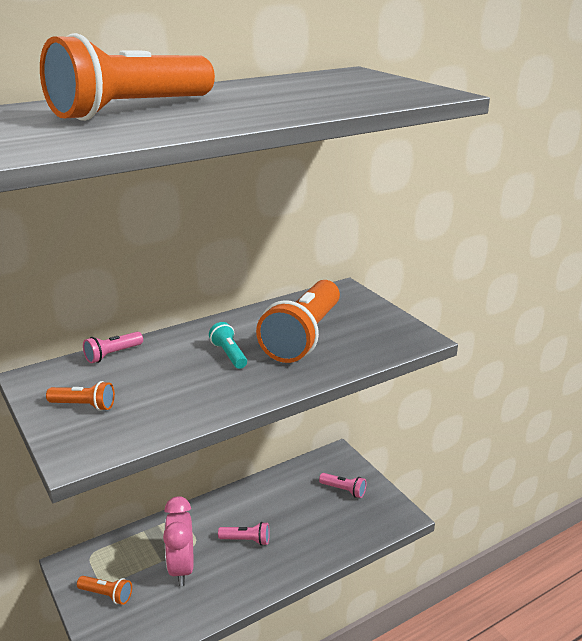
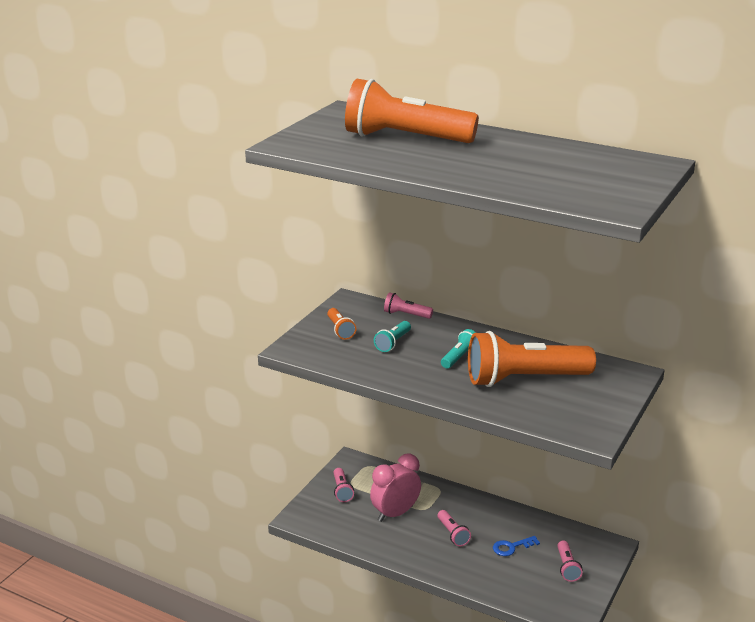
camera: 60 degrees right, 0 degrees up
orange flashlight [77,576,132,605] -> pink flashlight [333,468,354,502]
none -> turquoise flashlight [374,321,411,352]
none -> blue key [493,536,540,556]

